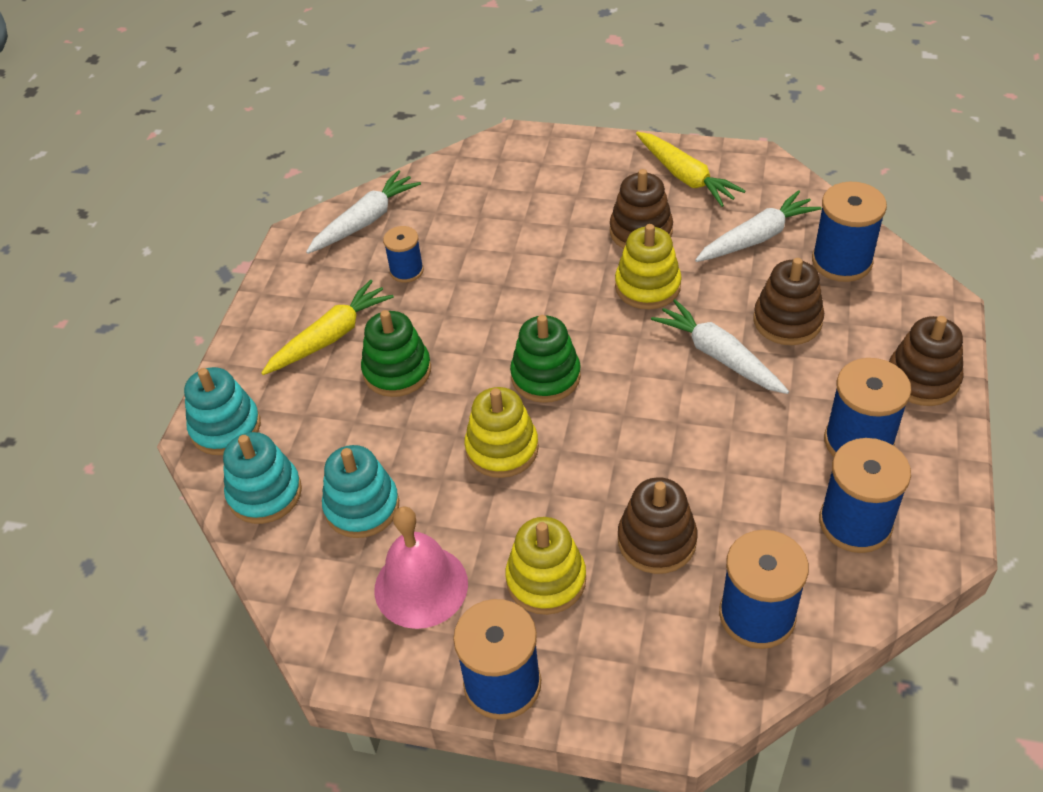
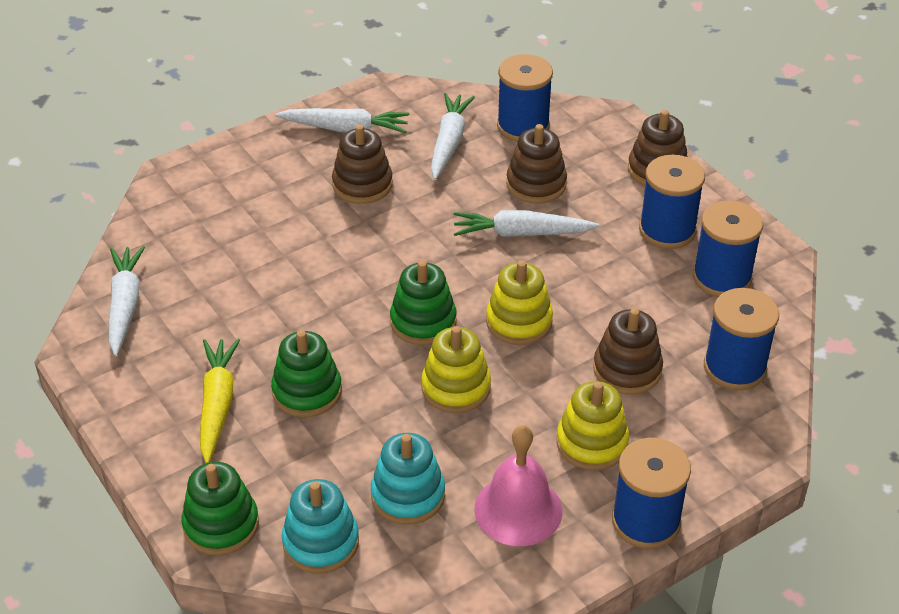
camera: 50 degrees left, 5 degrees down
turquoise stacking toy [184,367,261,455] -> green stacking toy [182,462,259,555]
blue spool [383,226,424,283] -> none
yellow stacking toy [615,224,682,309] -> yellow stacking toy moved to [486,260,553,345]
yellow carrot [636,132,746,207] -> white carrot [275,108,410,133]

